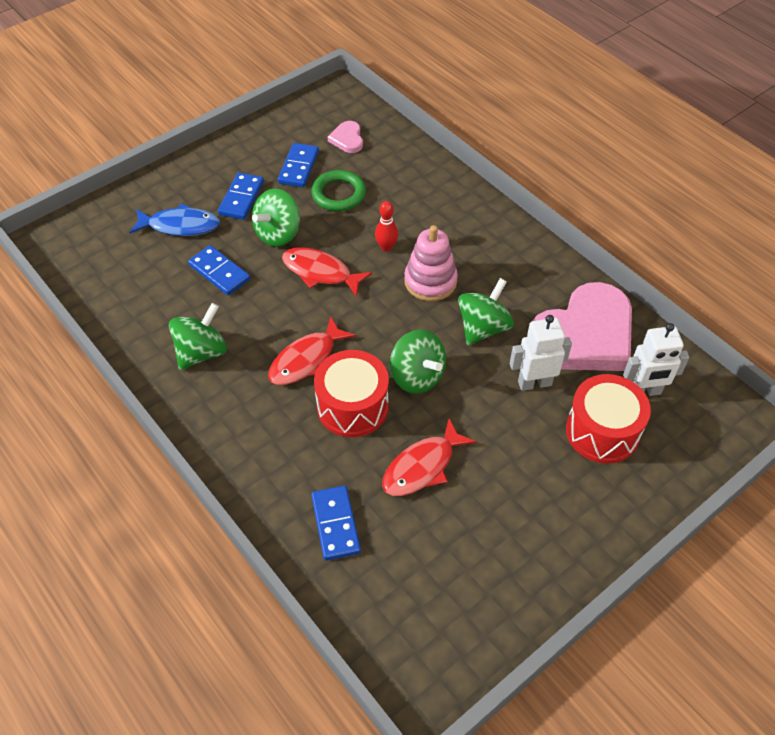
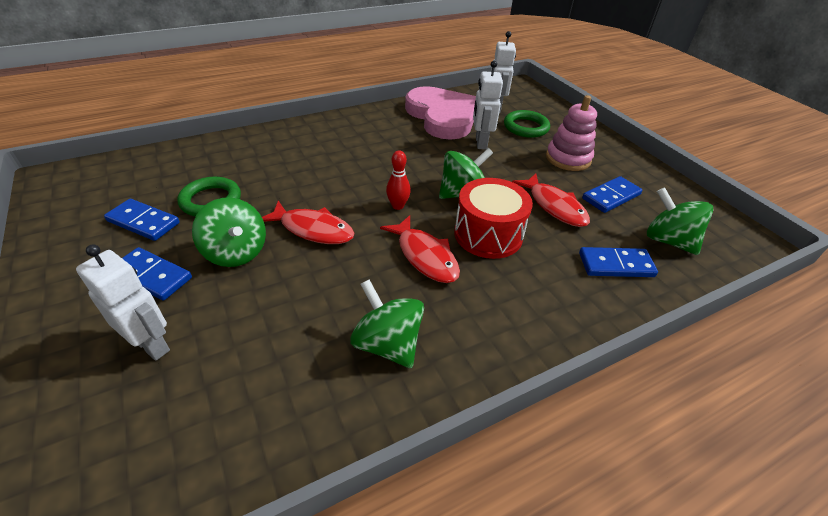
camera: 80 degrees left, 10 degrees down
blue fish [129,203,220,236] -> white robot [76,244,170,361]
blue domino [188,245,250,295] -> blue domino moved to [582,176,642,213]
red fish [282,247,372,297] -> red fish turned 105 degrees counterclockwise [262,201,355,244]
pink heart [328,121,363,153] -> none
red bowling pin [375,201,398,252] -> red bowling pin moved to [386,150,411,210]
pink stacking toy [404,225,458,301] -> pink stacking toy moved to [546,95,597,171]
green spinning top [458,278,514,345] -> green spinning top moved to [647,187,714,255]
red drum [566,374,651,464] -> green ring [504,110,550,138]

